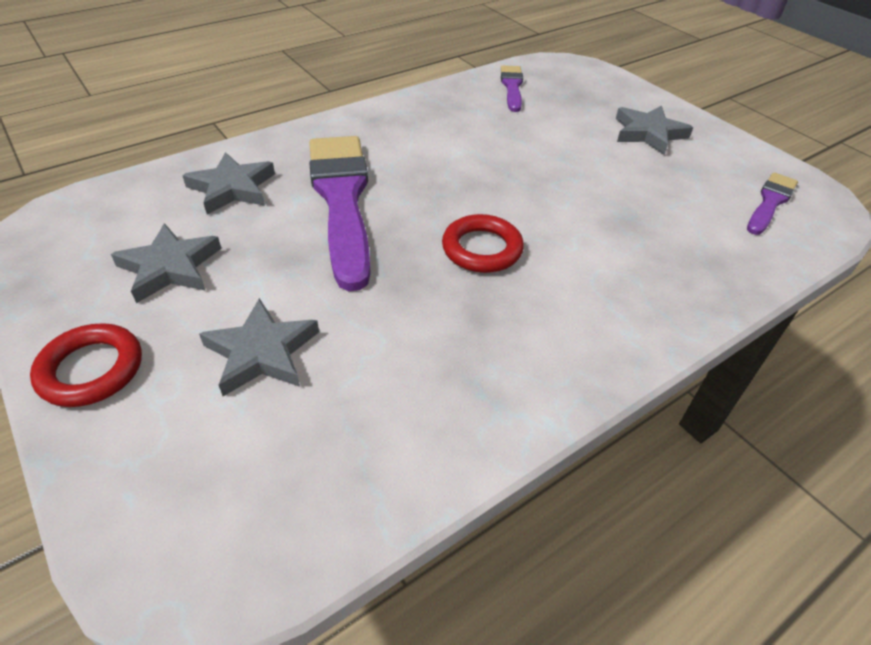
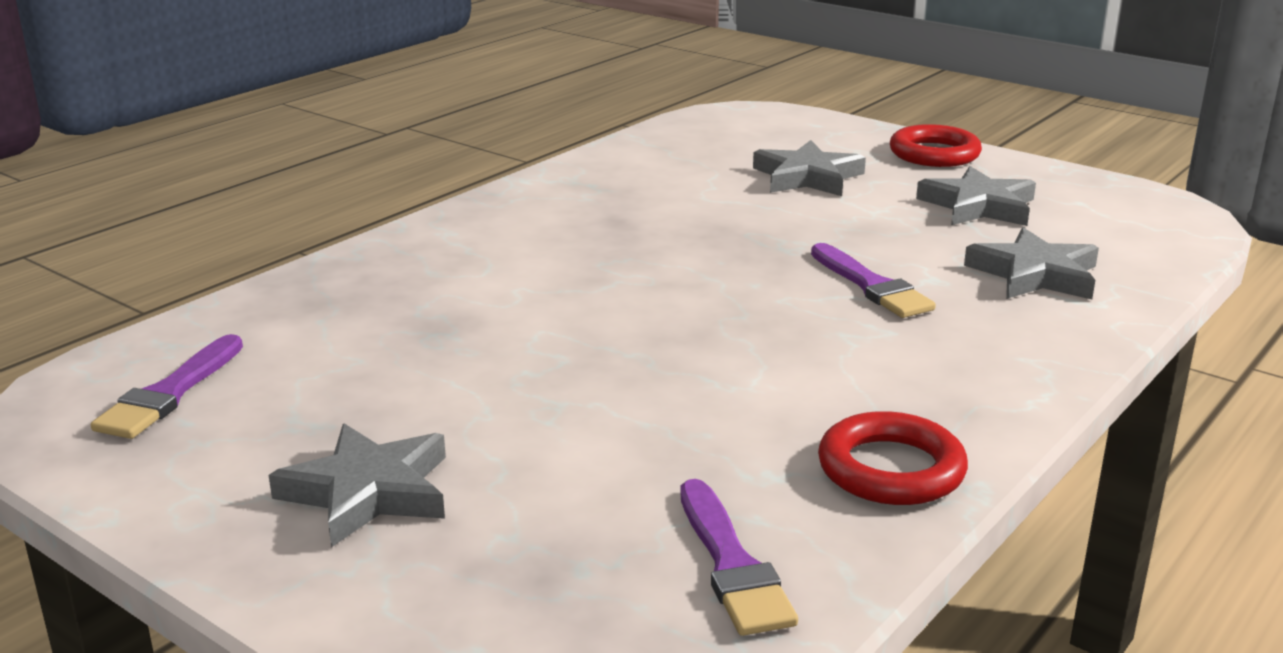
camera: 165 degrees right, 20 degrees down
purple brush [309,136,370,291] -> purple brush [811,243,936,318], size x0.49
red ring [442,214,524,273] -> red ring moved to [818,411,968,505]

